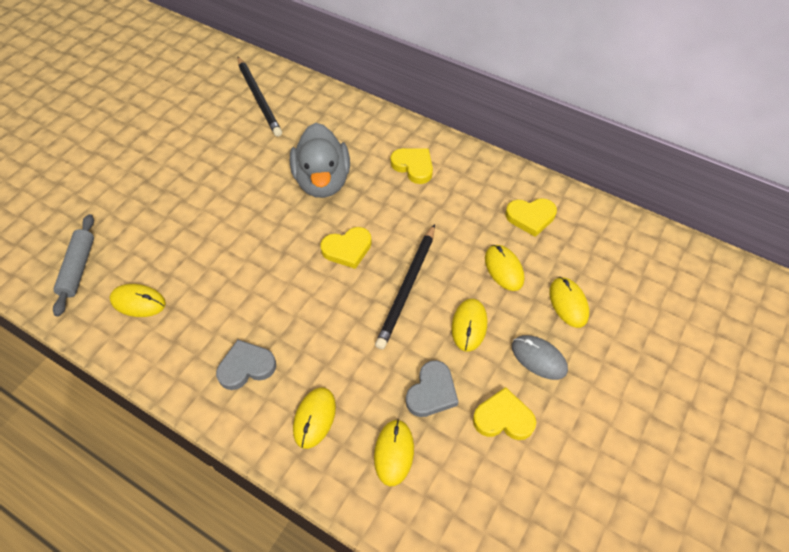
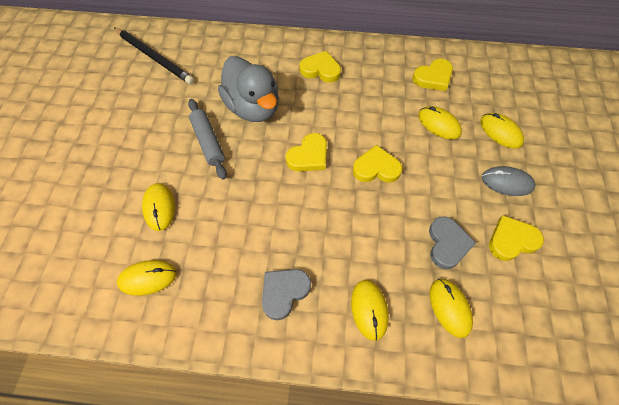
camera: 25 degrees left, 5 degrees up
grey rolling pin [53,214,94,316] -> grey rolling pin moved to [188,99,227,180]
black pencil [375,224,435,349] -> yellow heart [353,145,402,183]
yellow mouse [451,299,487,352] -> yellow mouse moved to [142,183,175,231]

